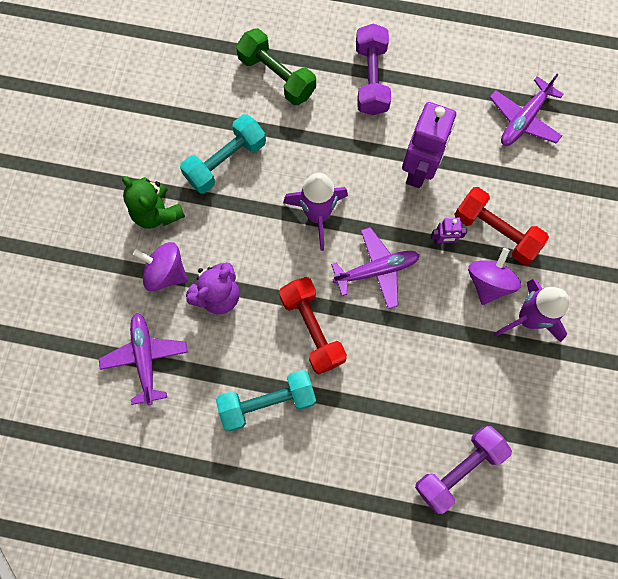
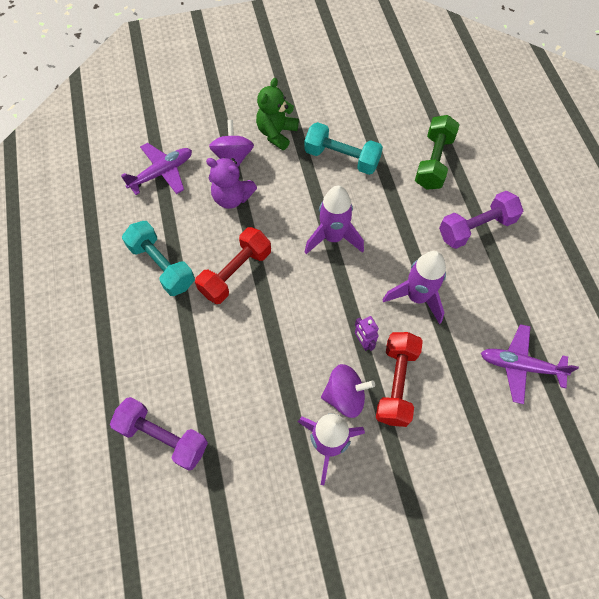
camera: 65 degrees right, 10 degrees down
purple plane [331,227,420,309] -> none
purple robot [402,102,456,188] -> purple rocket [383,251,446,324]

